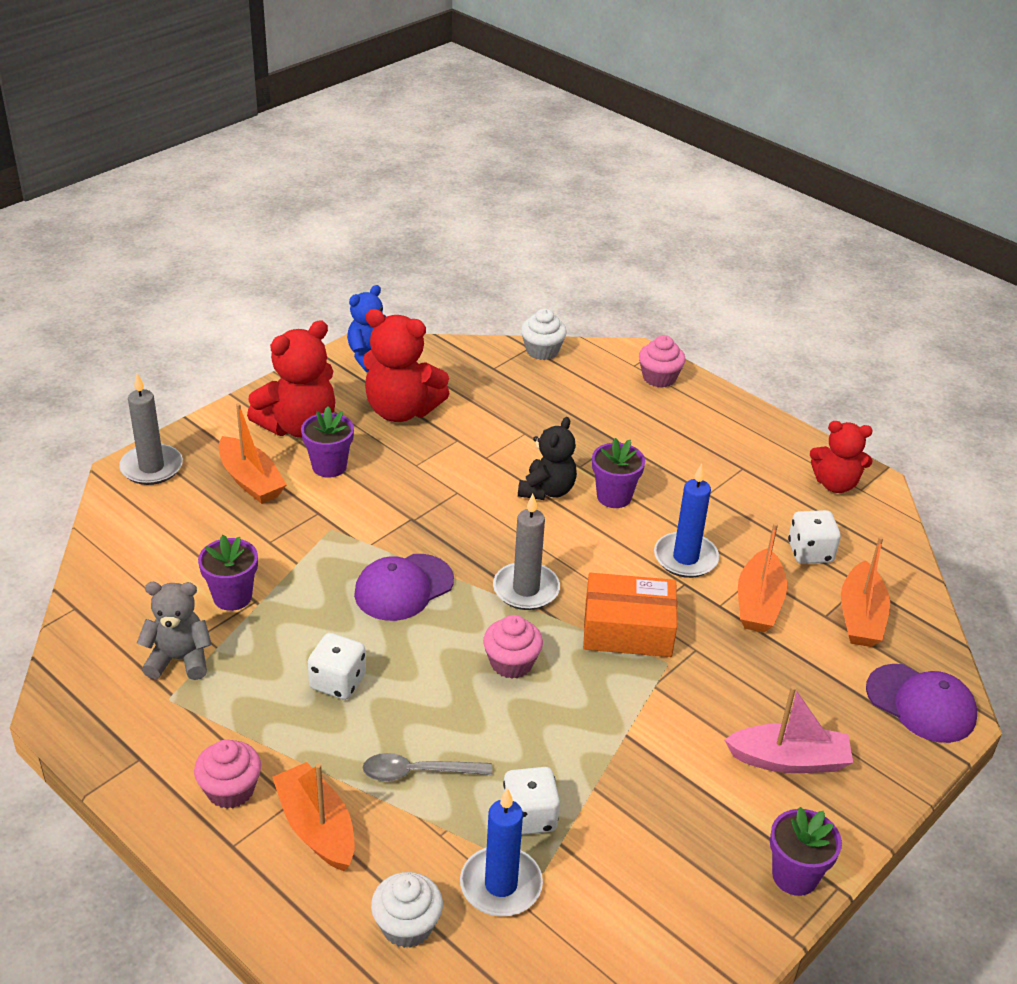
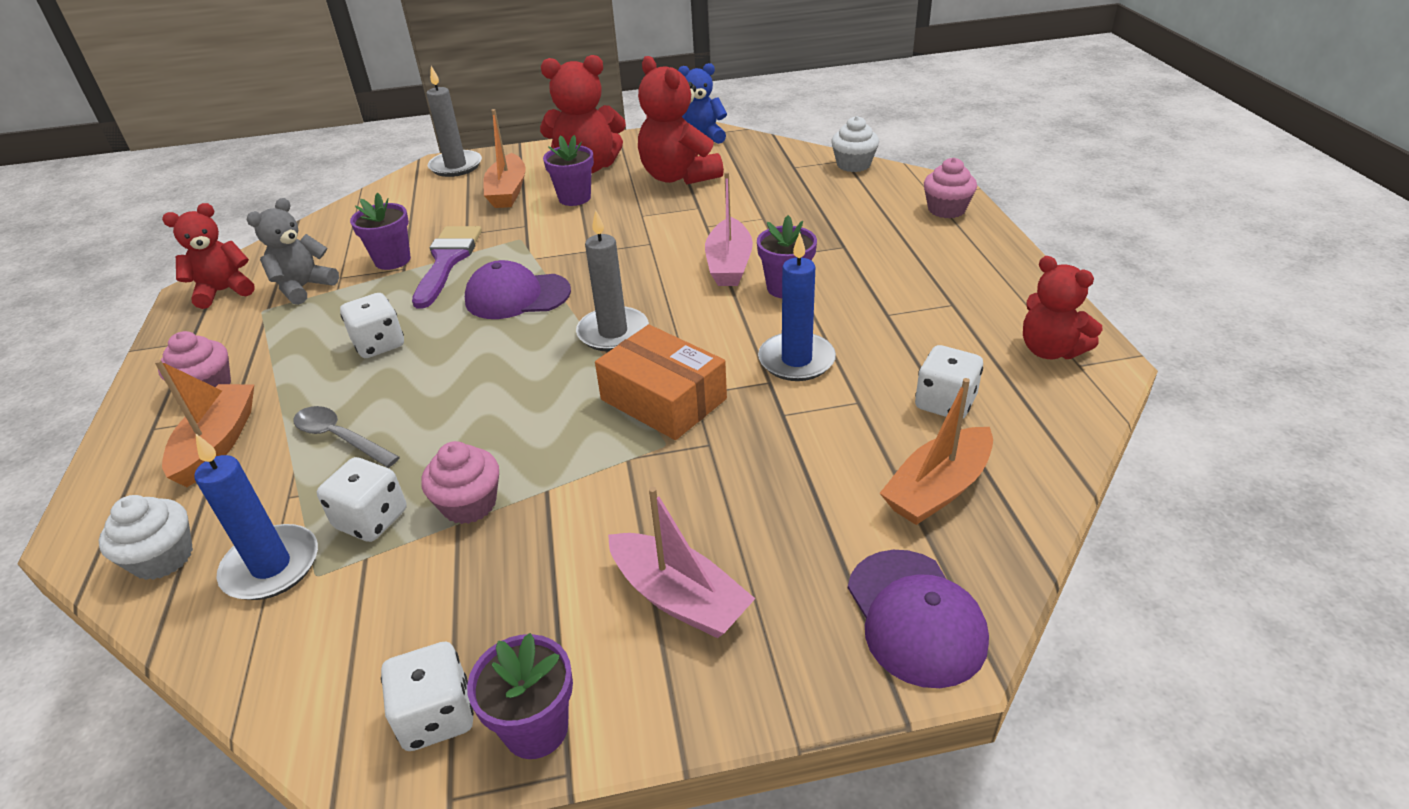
camera: 40 degrees right, 0 degrees up
grey teddy bear [137,582,212,680] -> grey teddy bear turned 90 degrees counterclockwise [246,198,339,305]
pink cupcake [483,615,543,679] -> pink cupcake moved to [421,441,499,524]
black teddy bear [518,417,577,500] -> pink boat [705,172,753,286]
orange boat [738,523,787,632] -> none
none -> red teddy bear [162,203,255,309]
none -> white dice [381,642,474,751]
none -> purple brush [412,226,482,309]

